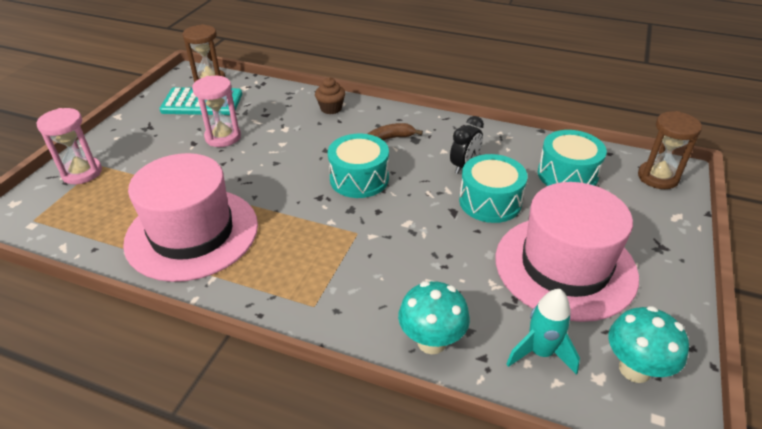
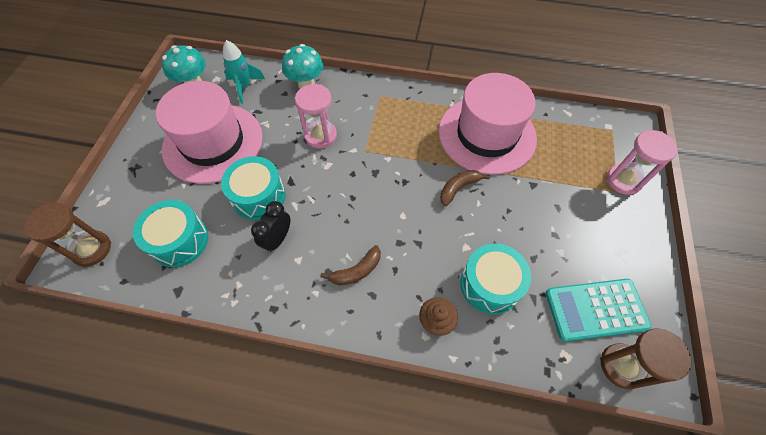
camera: 170 degrees right, 20 degrees up
pink hourglass [192,76,241,147] -> pink hourglass moved to [295,84,337,148]
turquoise drum [328,134,389,198] -> turquoise drum moved to [460,243,531,314]
none -> brown banana [440,170,490,206]

